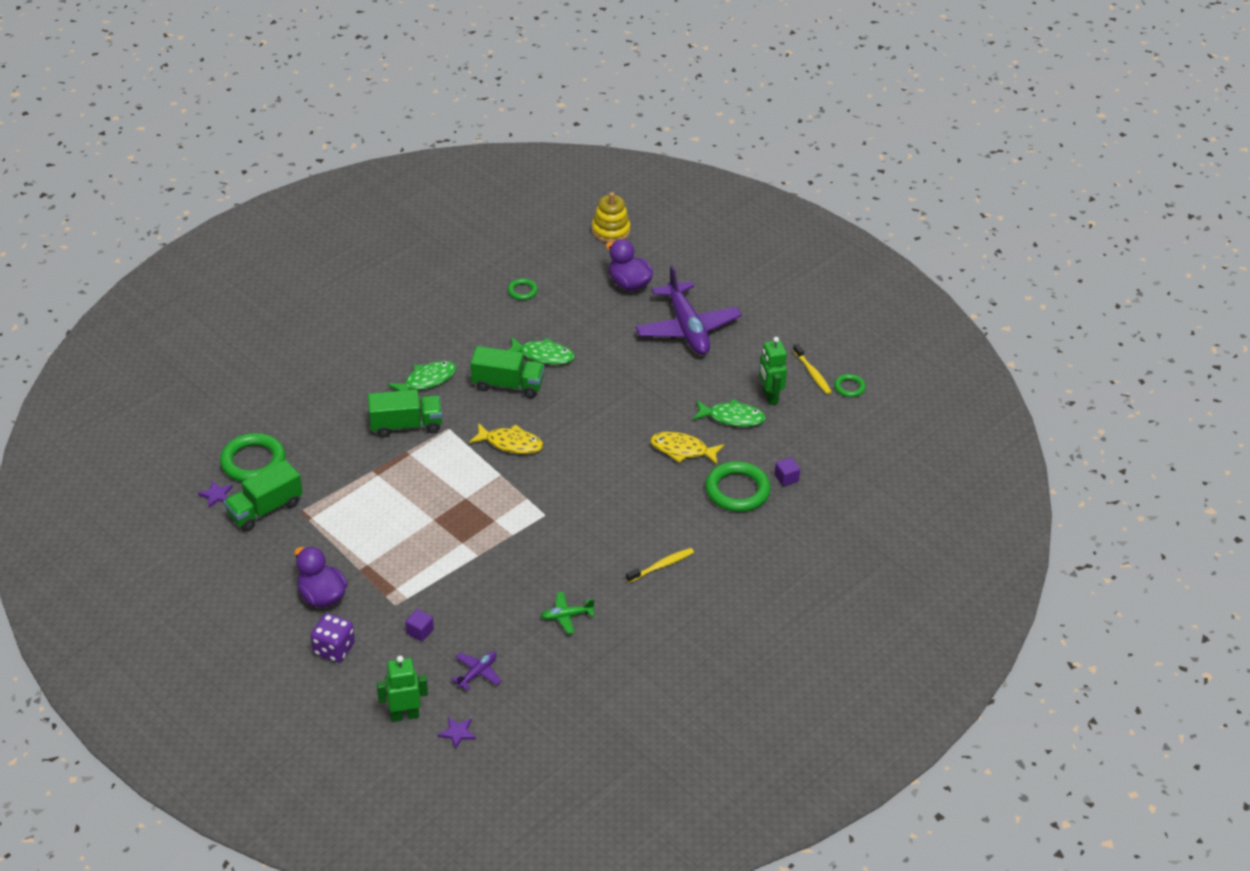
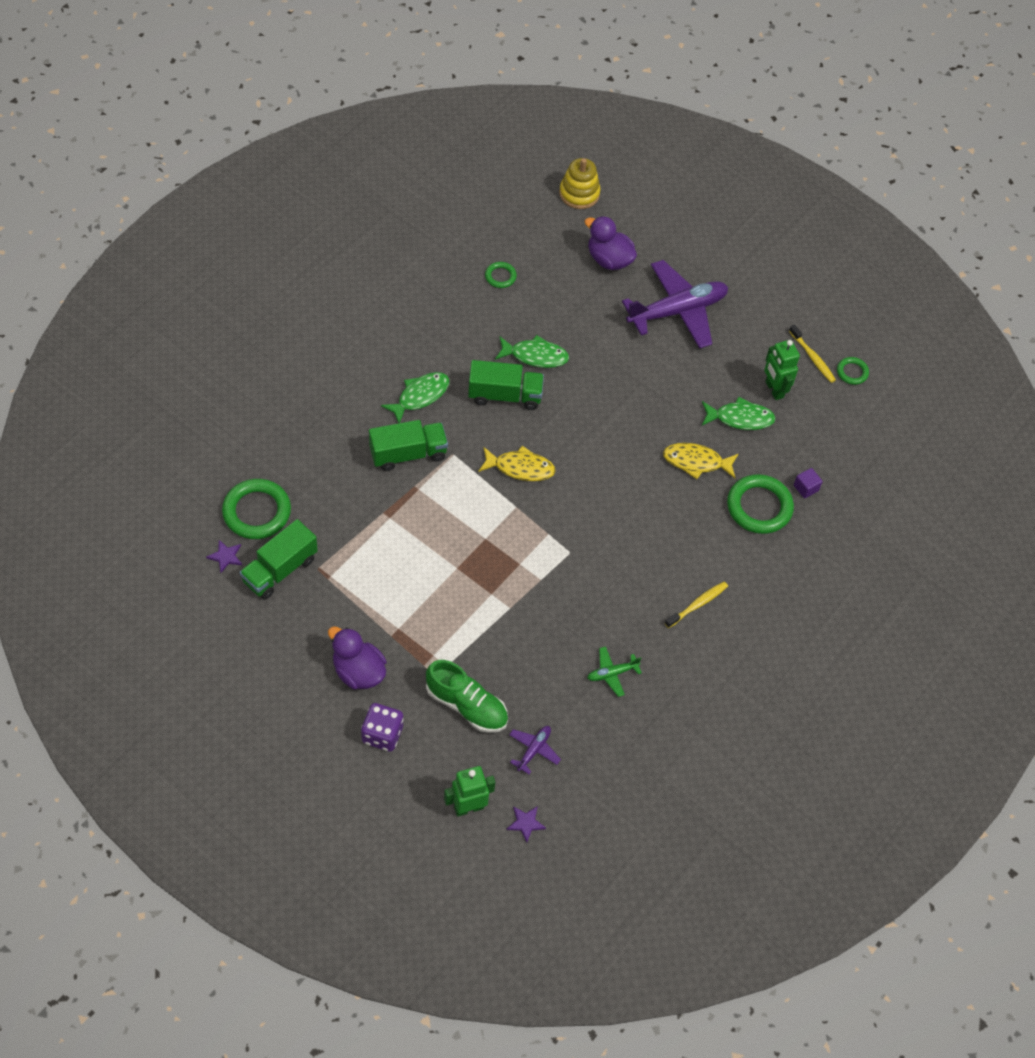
camera: 10 degrees left, 15 degrees up
purple cube [406,609,434,641] -> green shoe [426,660,508,733]
purple plane [635,265,742,355] -> purple plane turned 90 degrees counterclockwise [622,260,728,349]

